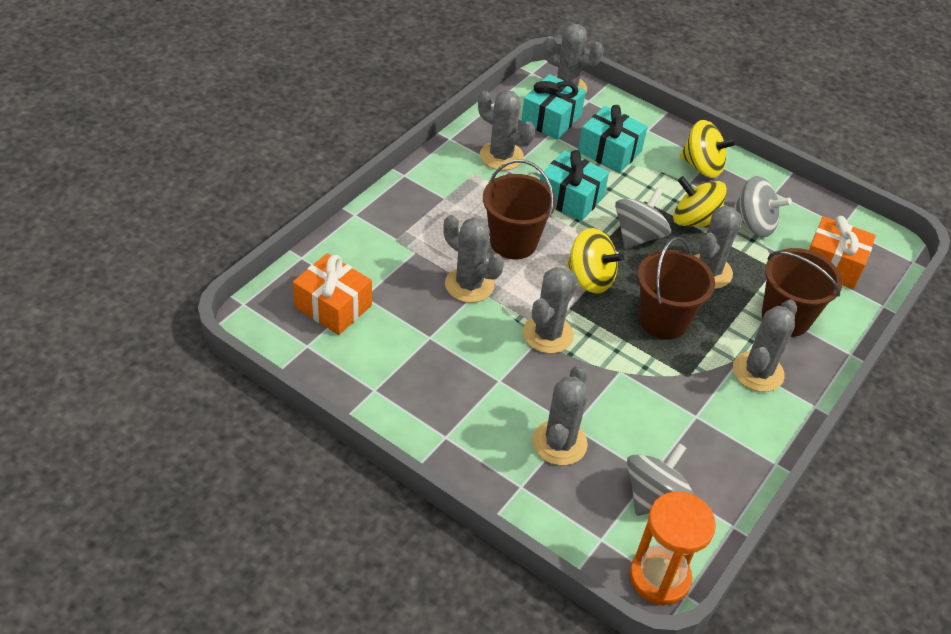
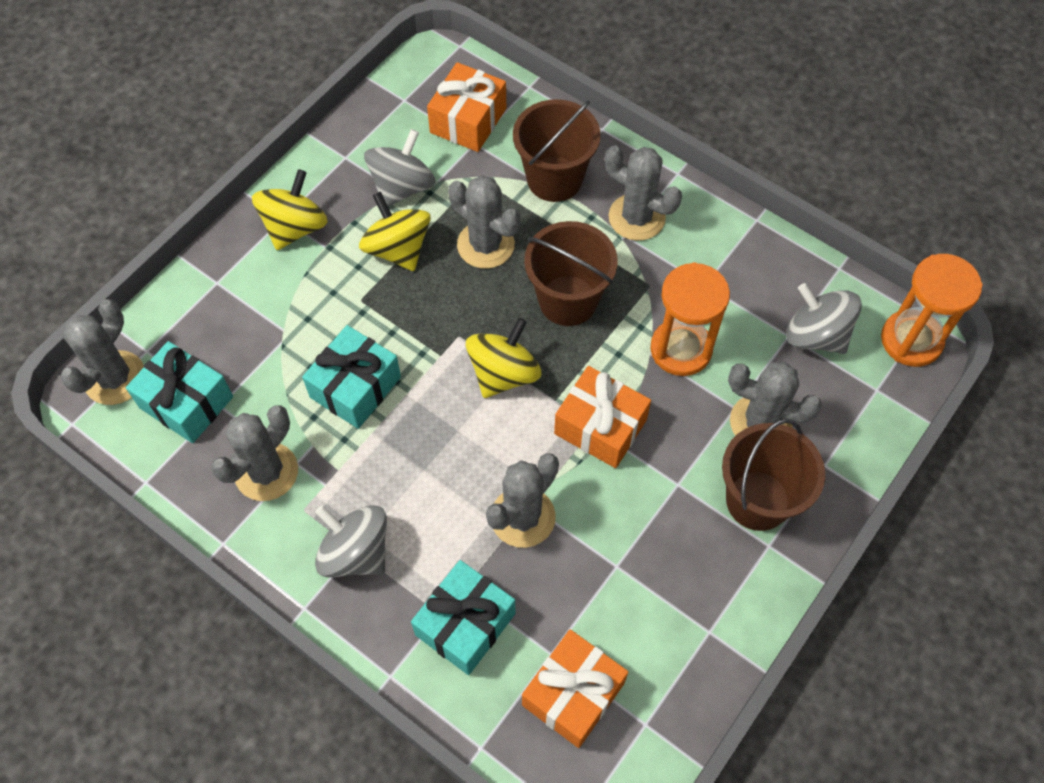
camera: 85 degrees left, 15 degrees up
brown bucket [483,160,556,259] -> brown bucket moved to [722,418,825,531]
grey cactus [523,267,578,353] -> orange gift [554,366,651,468]
turquoise gift [578,105,648,173] -> turquoise gift moved to [411,560,515,675]
grey spinning top [615,187,671,249] -> grey spinning top moved to [315,505,387,578]
yellow spinning top [673,176,727,228] -> yellow spinning top turned 120 degrees clockwise [359,192,431,271]
none -> orange hourglass [650,262,730,376]

